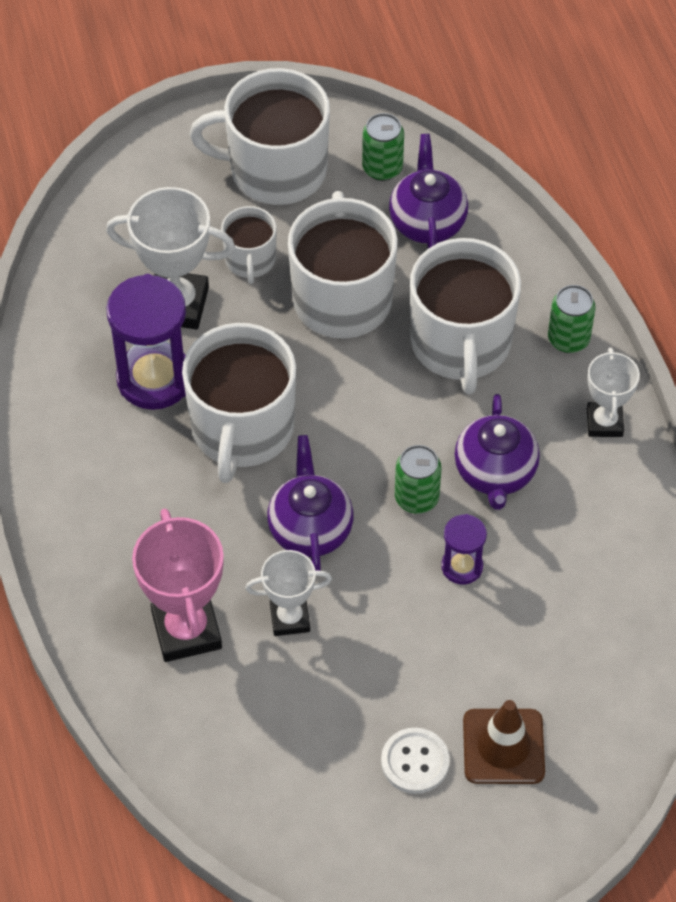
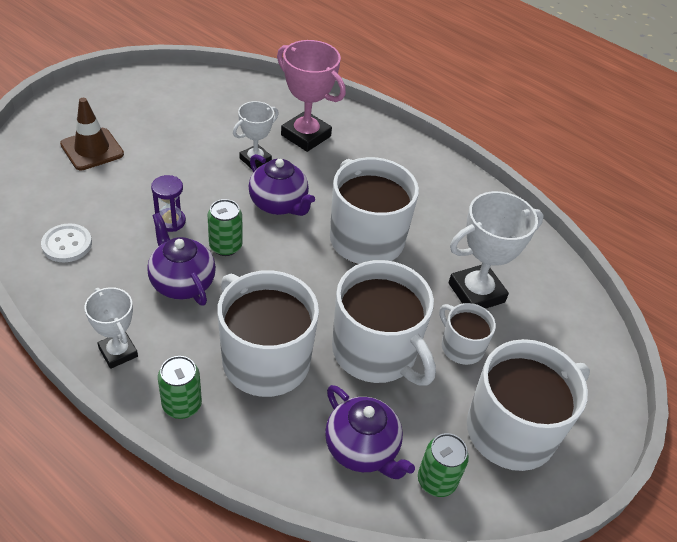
camera: 140 degrees right, 10 degrees down
purple hourglass [106,274,186,410] -> none
white button [381,728,450,794] -> white button moved to [41,224,92,262]

